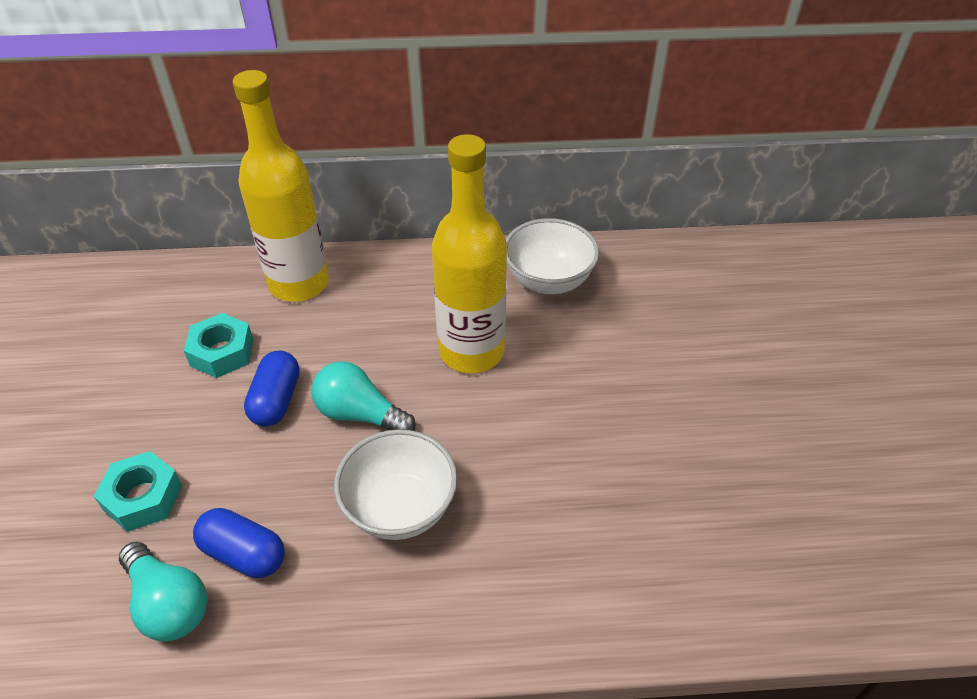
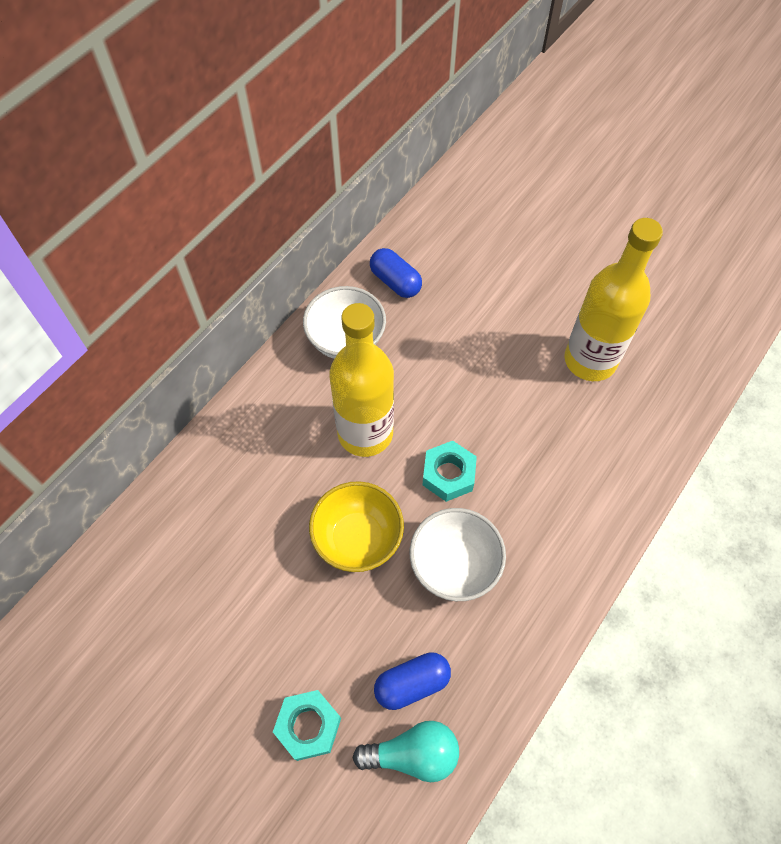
camera: 50 degrees left, 15 degrees up
turquoise nut [184,313,254,378] -> turquoise nut moved to [422,441,477,502]
yellow bottle [233,70,329,302] -> yellow bottle moved to [564,218,663,381]
blue capsule [244,351,299,427] -> blue capsule moved to [370,248,422,298]
turquoise light bulb [311,361,415,431] -> yellow bowl [309,481,404,572]

